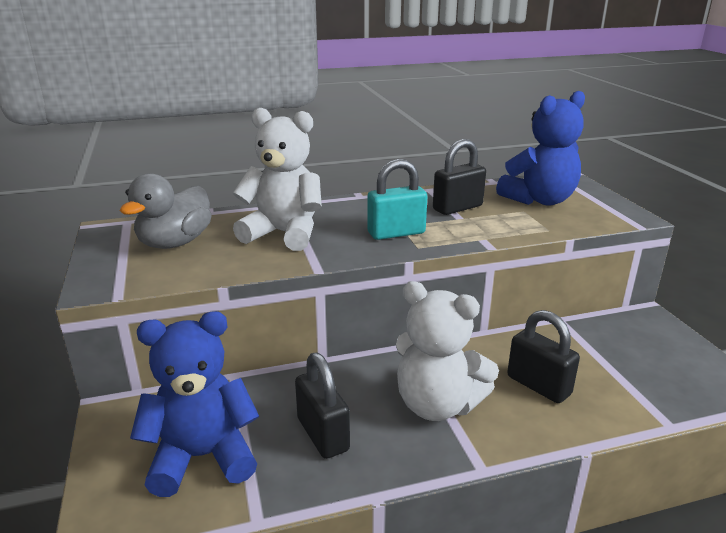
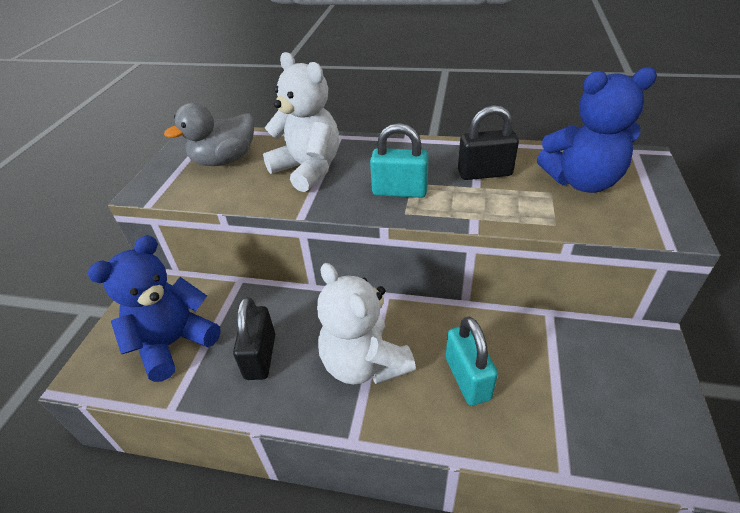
camera: 30 degrees right, 15 degrees up
blue teddy bear [130,311,259,497] -> blue teddy bear turned 60 degrees counterclockwise [87,235,221,382]
black padlock [507,310,580,403] -> turquoise padlock [446,317,498,405]

